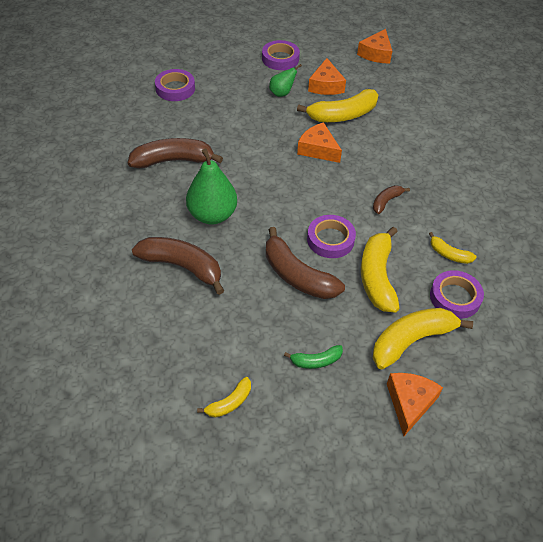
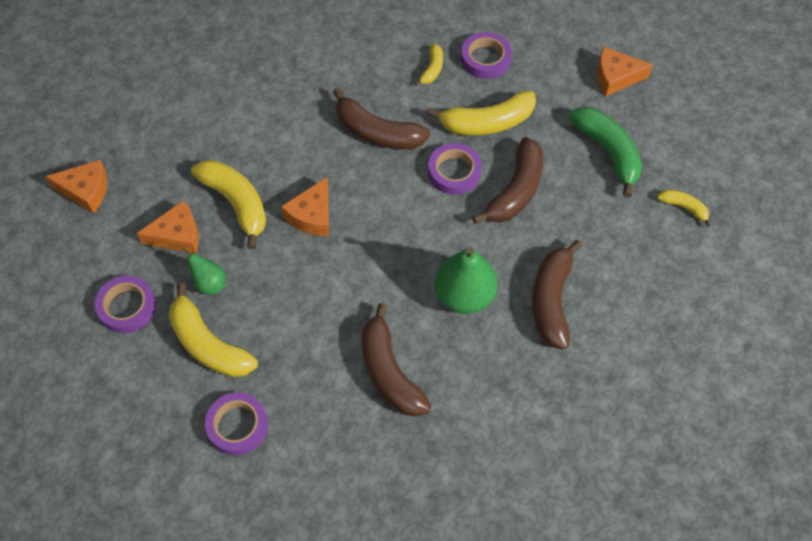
camera: 105 degrees left, 10 degrees up
green banana [284,345,343,369] -> green banana [569,107,642,198], size x1.94
brown banana [373,185,410,214] -> brown banana [333,88,430,150], size x1.94
yellow banana [373,308,473,370] -> yellow banana moved to [169,283,258,377]

